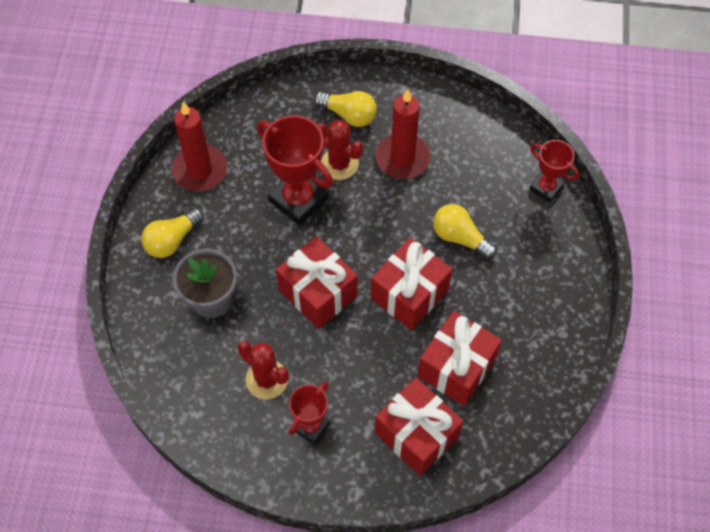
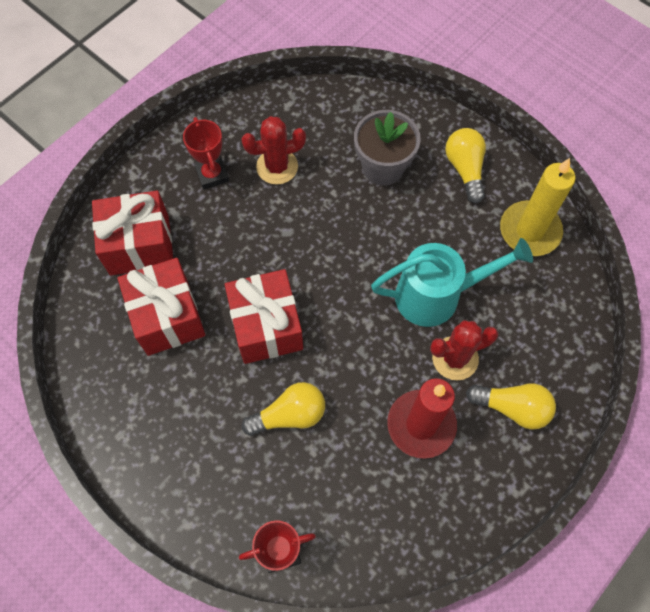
camera: 125 degrees right, 5 degrees up
red candle [172,102,227,191] -> yellow candle [500,158,575,256]
red trophy [257,115,333,226] -> turquoise watering can [371,238,533,327]
red gift [276,236,358,329] -> none
yellow light bulb [314,91,377,127] -> yellow light bulb turned 135 degrees counterclockwise [466,383,556,430]

